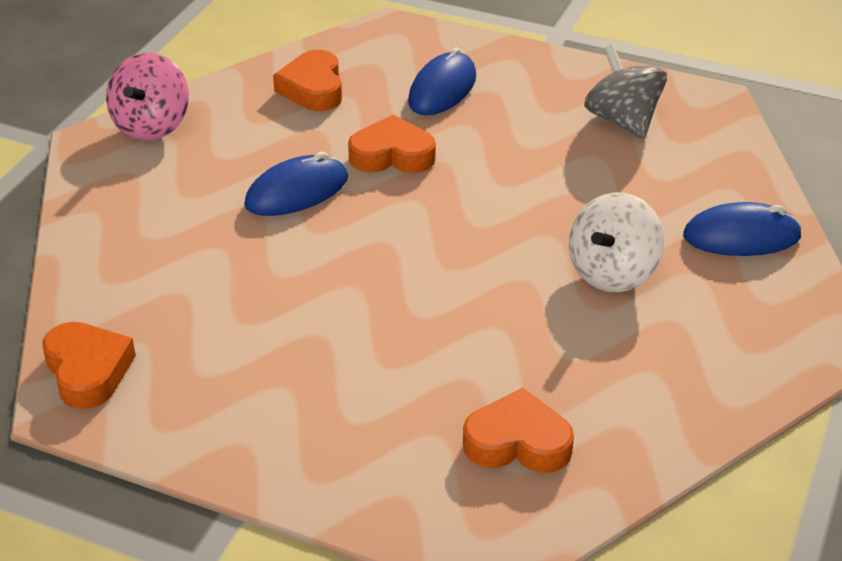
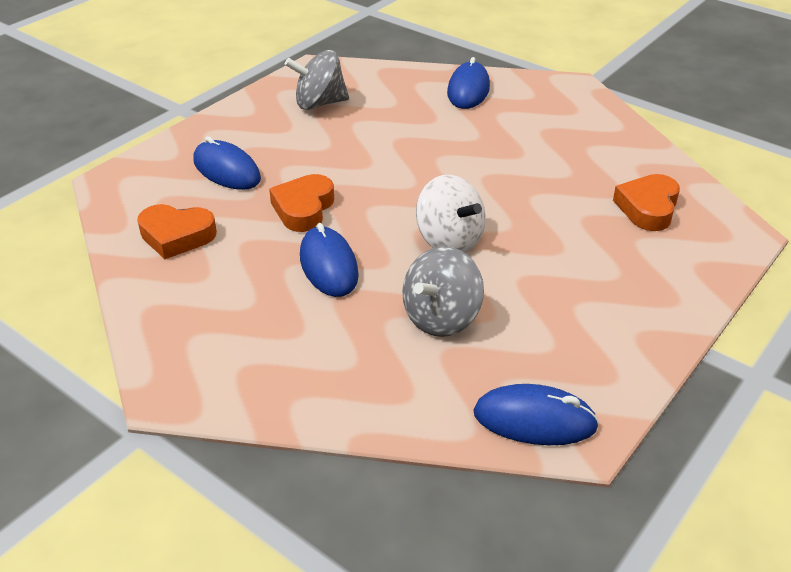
camera: 75 degrees left, 0 degrees up
orange heart [42,322,136,409] -> blue mouse [473,384,599,445]
pink spinning top [106,53,189,141] -> none
white spinning top [569,193,664,292] -> white spinning top moved to [416,175,486,253]
none -> grey spinning top [402,246,484,337]

